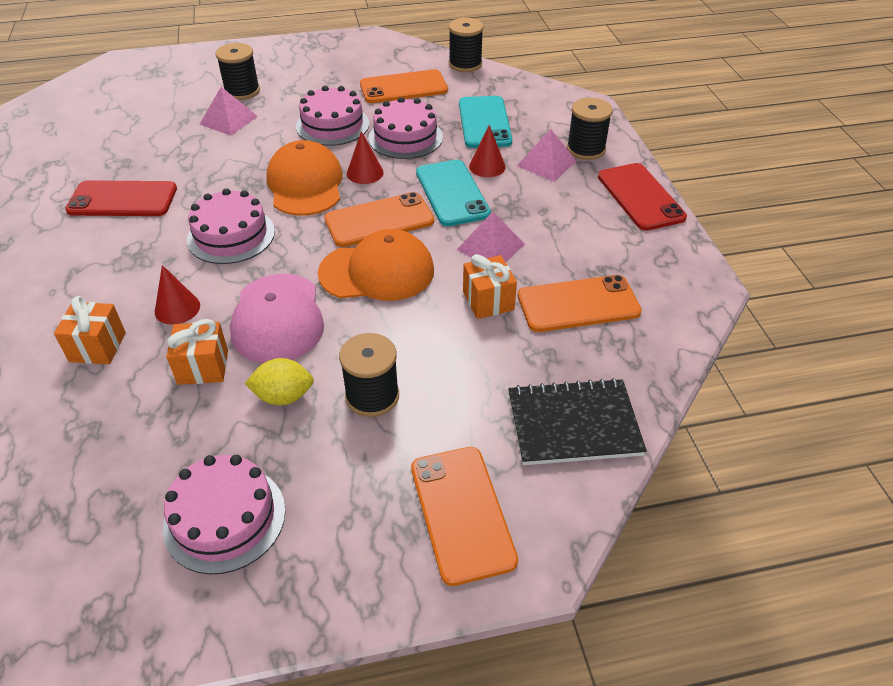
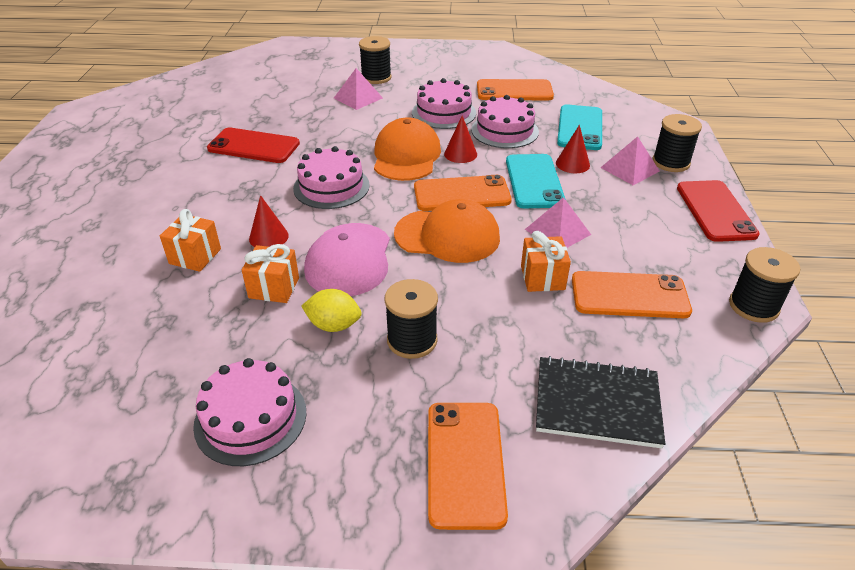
camera: 15 degrees right, 5 degrees down
black spool [449,18,484,72] -> black spool moved to [729,247,800,323]

